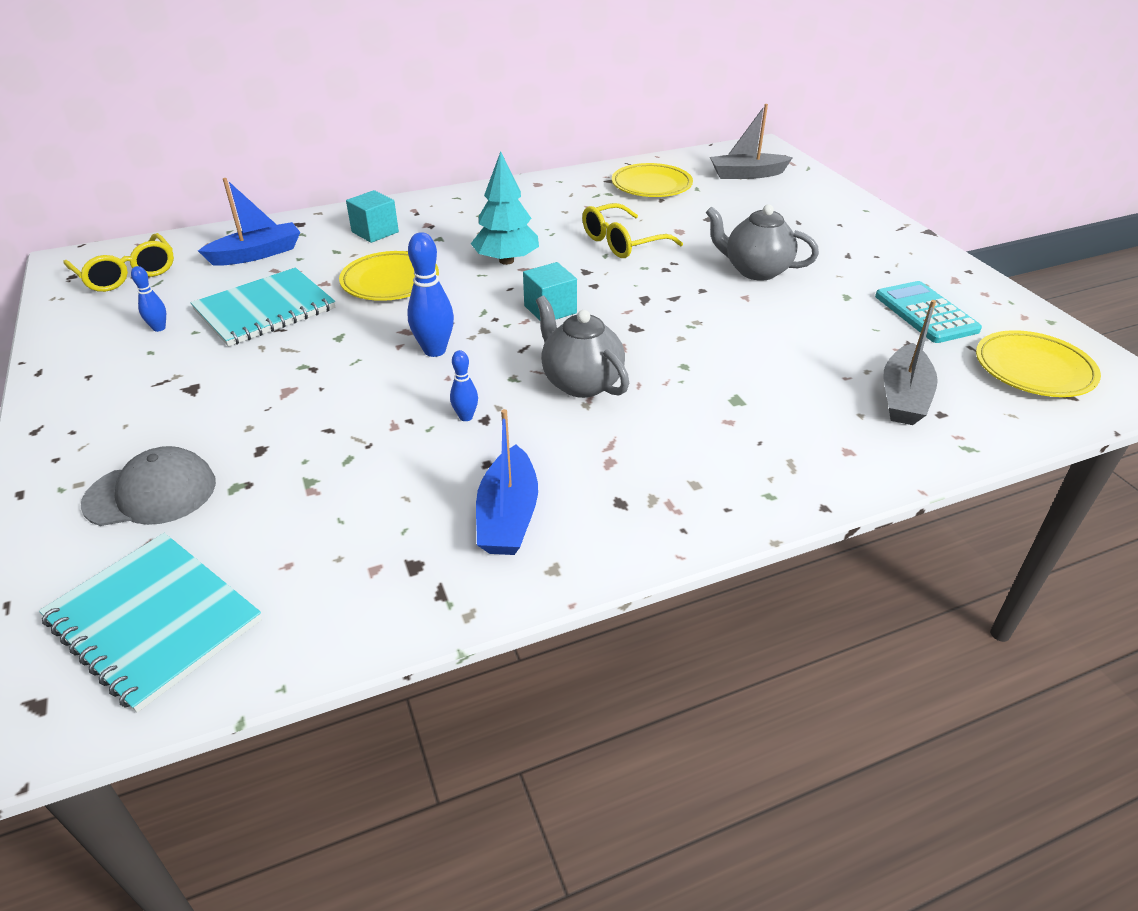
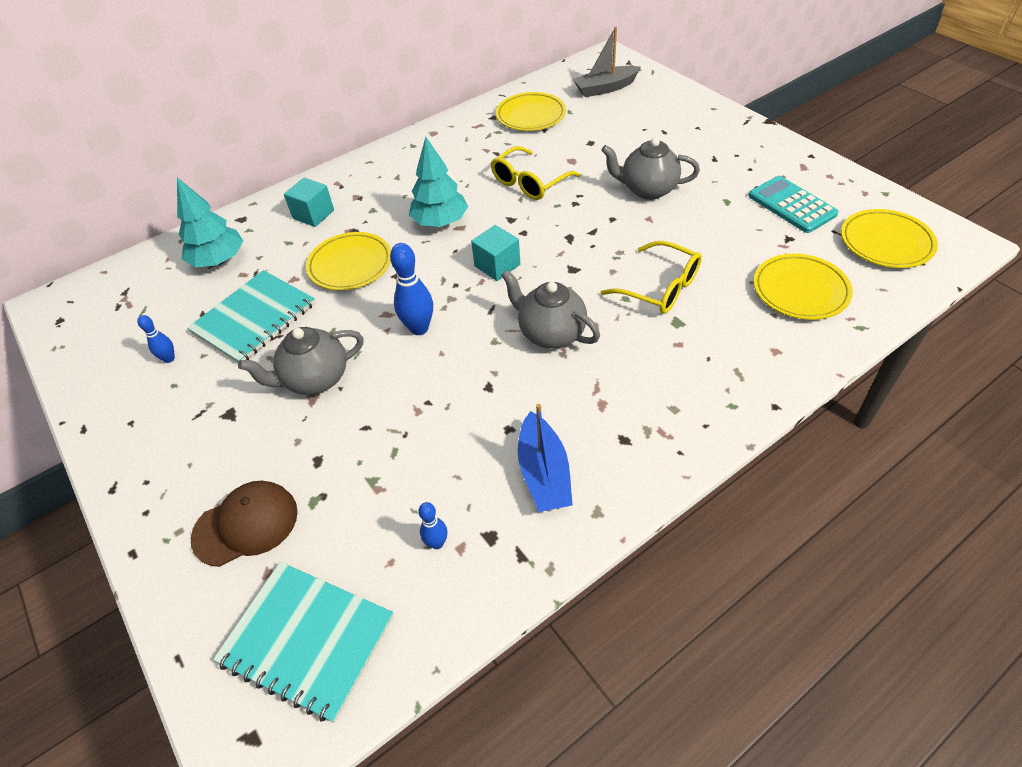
camera: 10 degrees left, 10 degrees up
yellow glasses [63,233,174,292] -> yellow glasses moved to [601,241,702,314]
grey cap [81,446,216,526] -> brown cap [191,481,298,567]
blue boat [198,178,300,266] -> turquoise tree [177,177,243,267]
blue bowling pin [450,350,478,421] -> blue bowling pin moved to [418,502,447,549]
grey boat [884,300,938,425] -> yellow plate [753,254,853,320]
none -> grey teapot [238,327,364,395]

